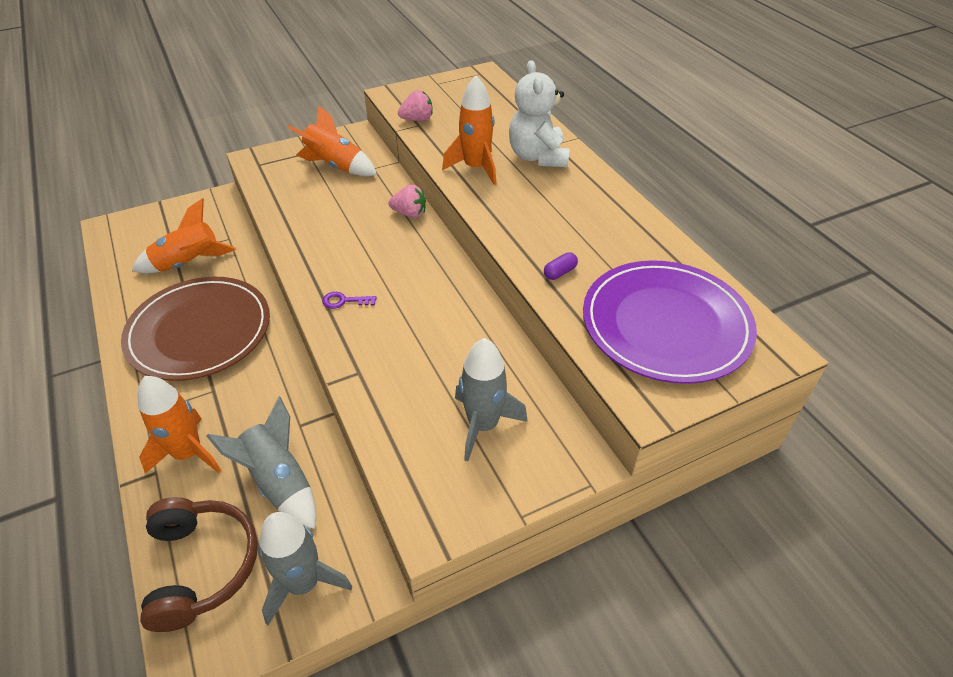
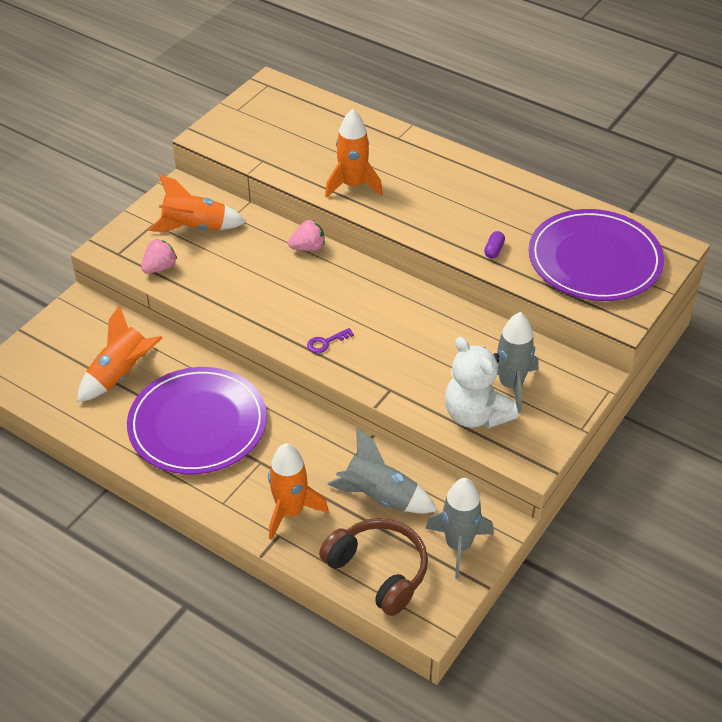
camera: 30 degrees left, 0 degrees up
brown plate [121,277,270,381] -> purple plate [127,367,267,474]
pink strawberry [398,90,433,121] -> pink strawberry moved to [141,239,177,274]
white teddy bear [509,60,570,167] -> white teddy bear moved to [445,337,518,429]

